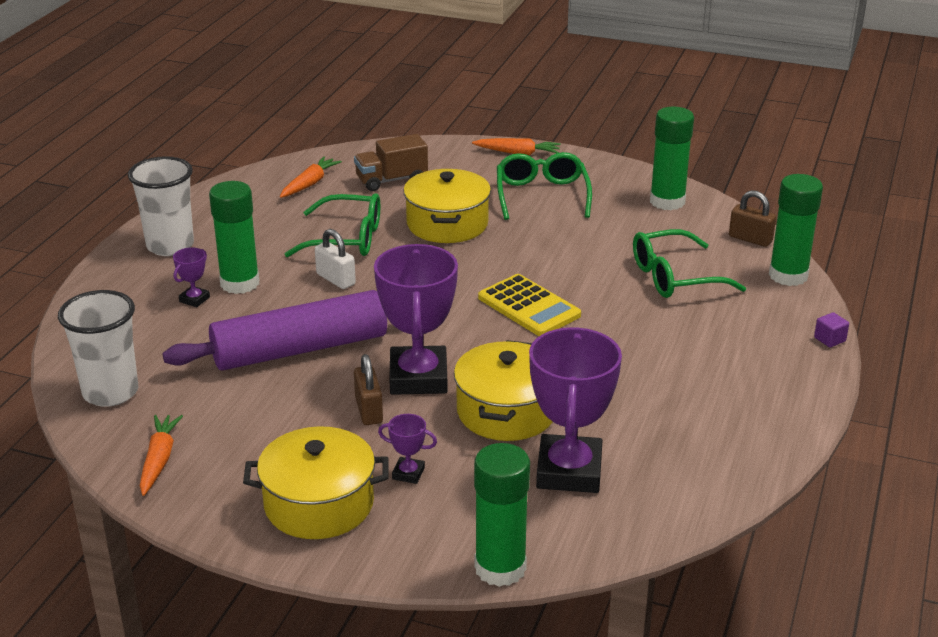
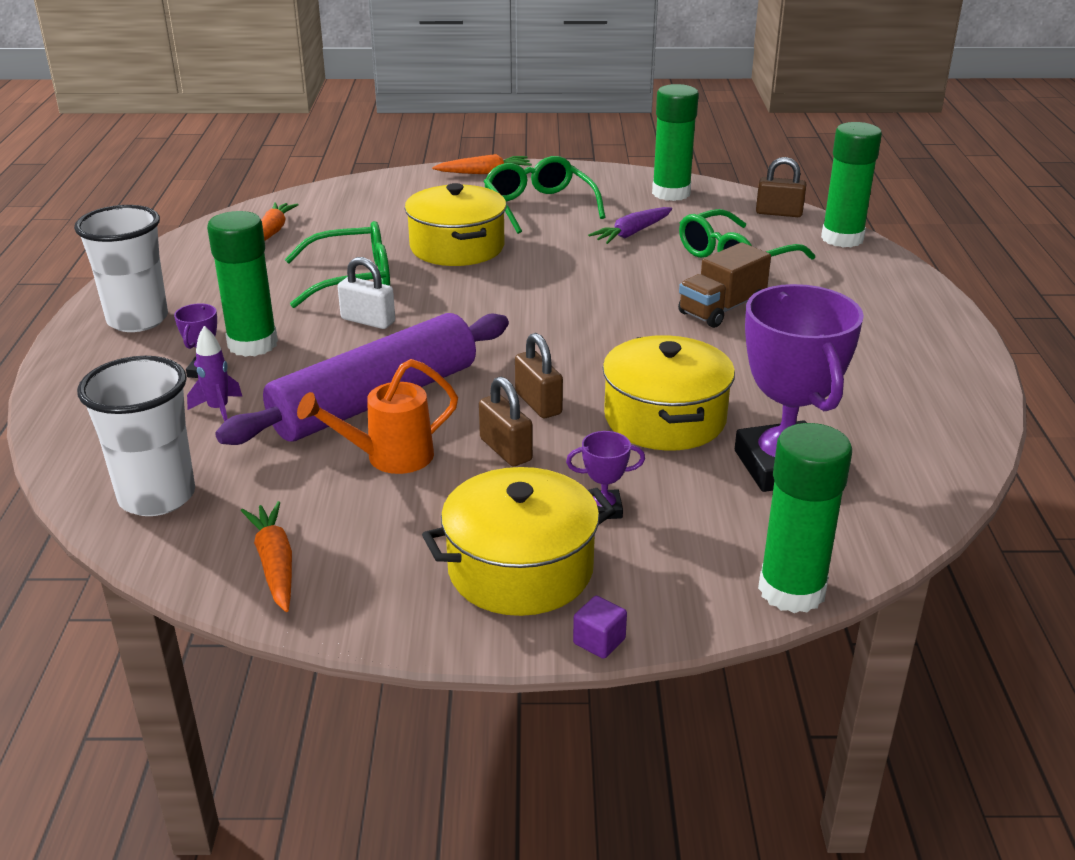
camera: 20 degrees left, 0 degrees up
brown truck [354,134,428,191] -> brown truck moved to [678,242,771,328]
purple trophy [374,244,458,395] -> brown padlock [515,333,563,418]
yellow calculator [478,274,581,336] -> none
purple cube [814,312,849,347] -> purple cube moved to [573,596,627,659]
none -> purple rocket [187,326,243,422]
none -> orange watering can [297,359,458,474]
none -> purple carrot [588,207,672,244]

